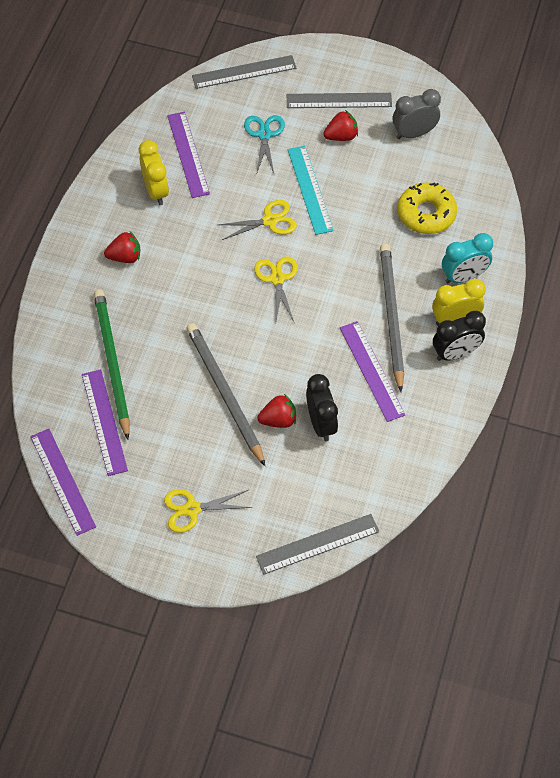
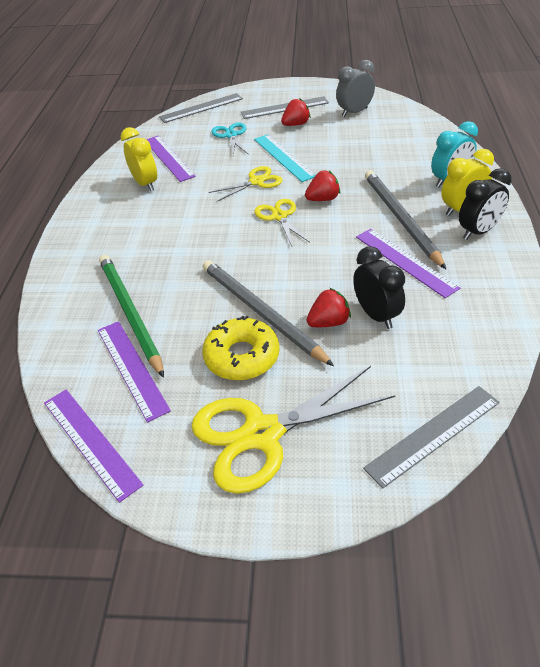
camera: 10 degrees left, 15 degrees down
red strawberry [104,231,140,263] -> red strawberry moved to [305,170,340,201]
yellow scissors [164,489,252,533] -> yellow scissors [191,366,395,494], size x1.83
yellow donut [397,182,457,234] -> yellow donut moved to [202,315,280,380]

